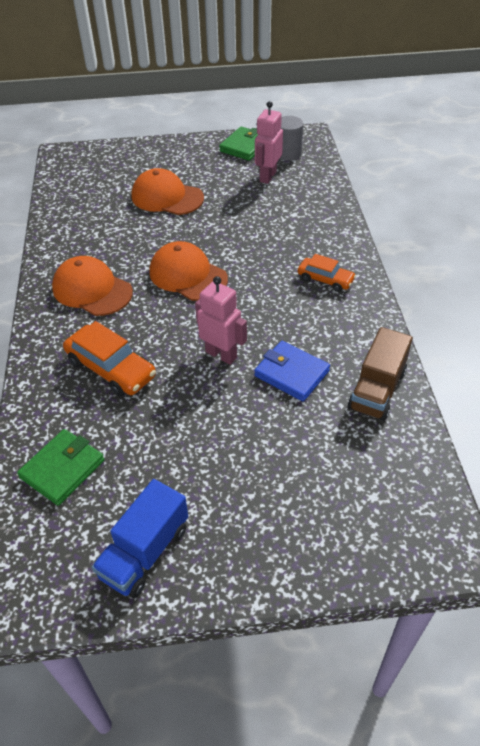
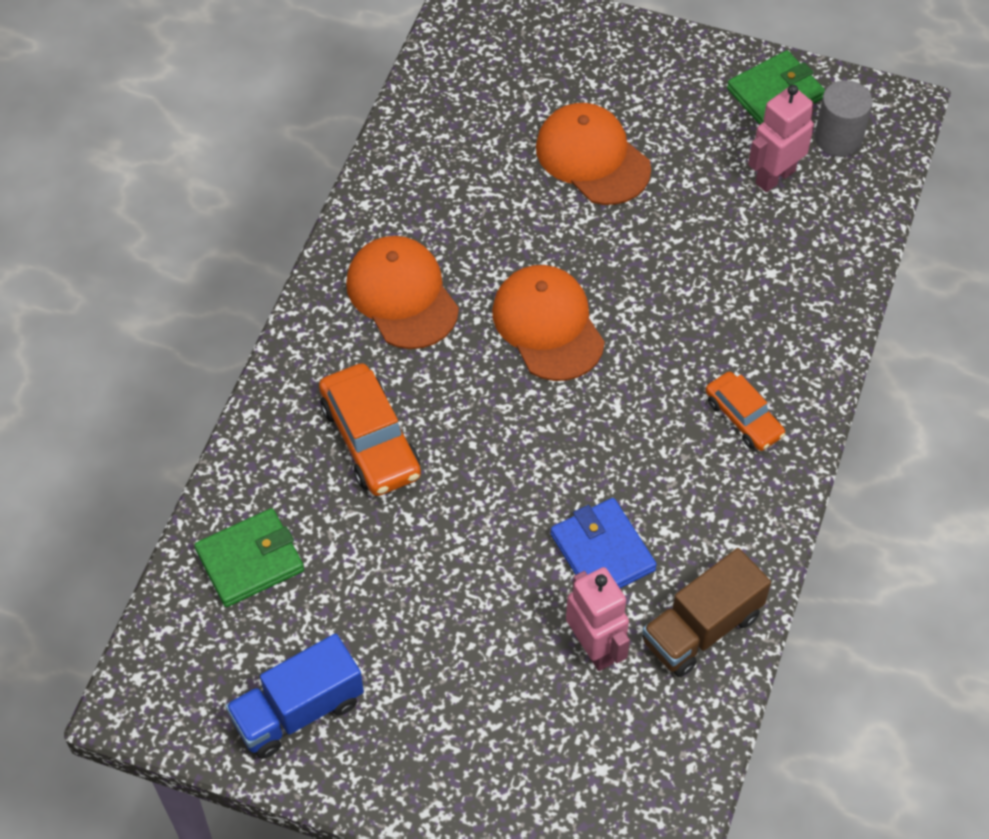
camera: 25 degrees right, 10 degrees up
pink robot [195,276,247,365] -> pink robot moved to [566,567,630,671]

